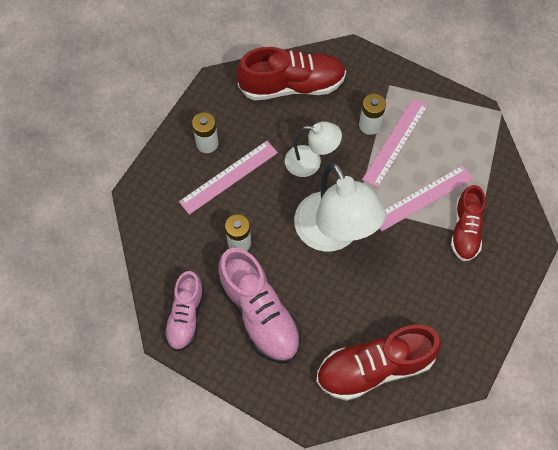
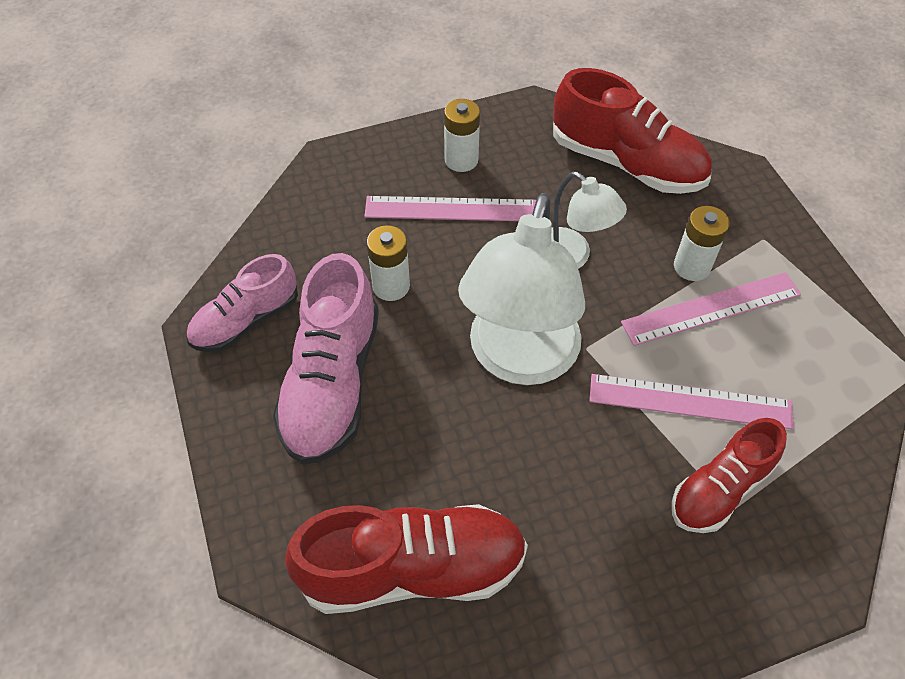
camera: 40 degrees right, 10 degrees down
red shoe [316,325,441,401] -> red shoe turned 150 degrees clockwise [285,504,528,614]

